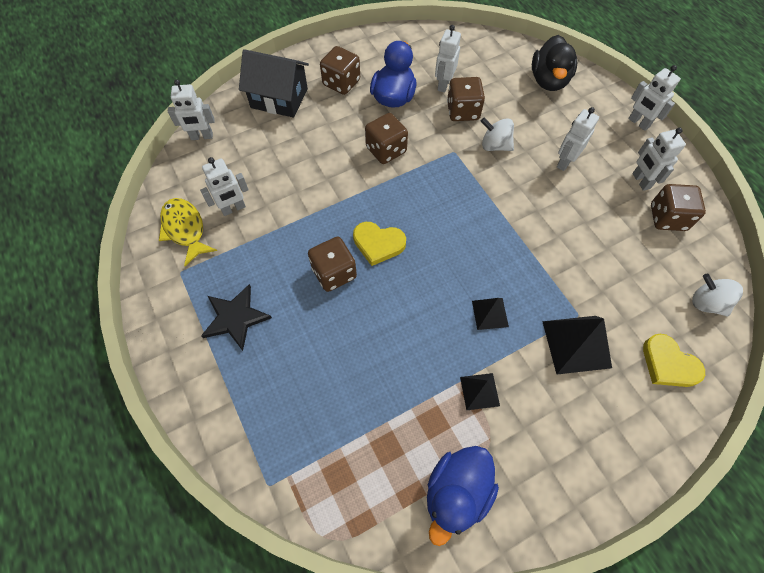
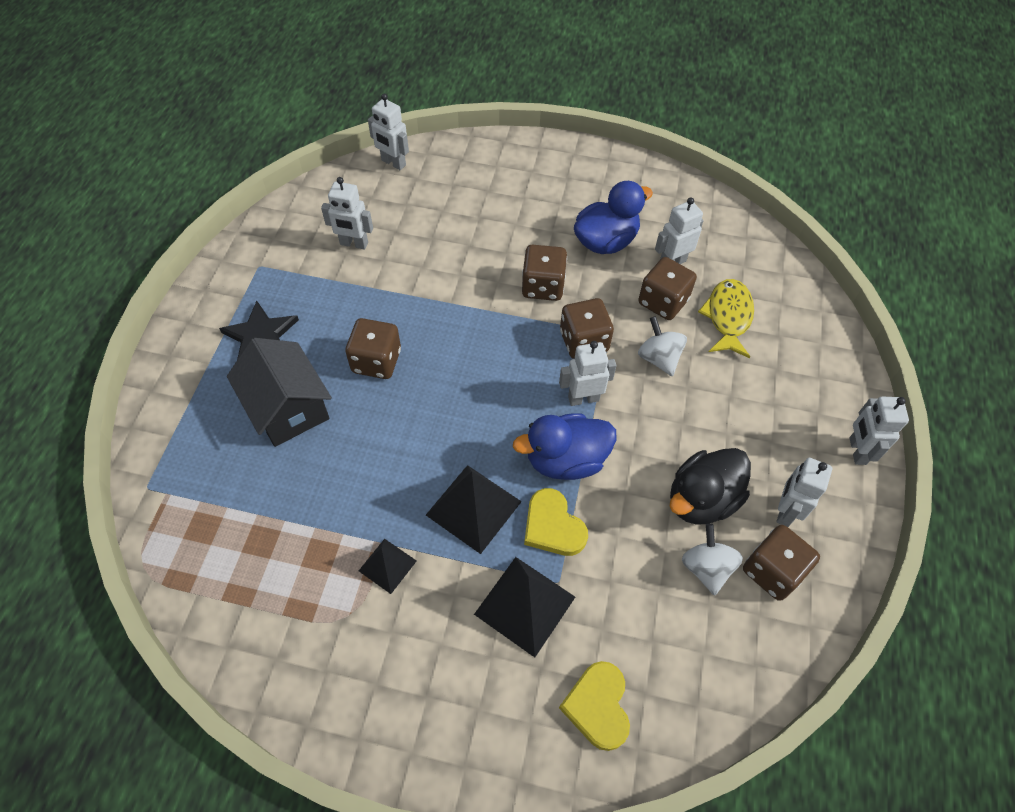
camera: 40 degrees right, 5 degrees down
yellow fish [159,198,217,266] -> yellow fish moved to [698,279,754,358]
black house [239,49,309,118] -> black house moved to [227,338,332,447]
brown dice [320,46,360,95] -> brown dice moved to [560,298,614,359]
yellow heart [353,222,406,266] -> yellow heart moved to [524,488,588,556]
blue duck [427,446,499,546] -> blue duck moved to [513,413,616,480]
black pyramid [472,298,509,330] -> black pyramid [426,465,522,554], size x1.72
black duck [532,35,577,91] -> black duck moved to [669,448,751,525]
white robot [557,107,599,171] -> white robot moved to [559,341,617,406]
white spinning top [692,274,743,317] -> white spinning top moved to [682,524,743,596]

